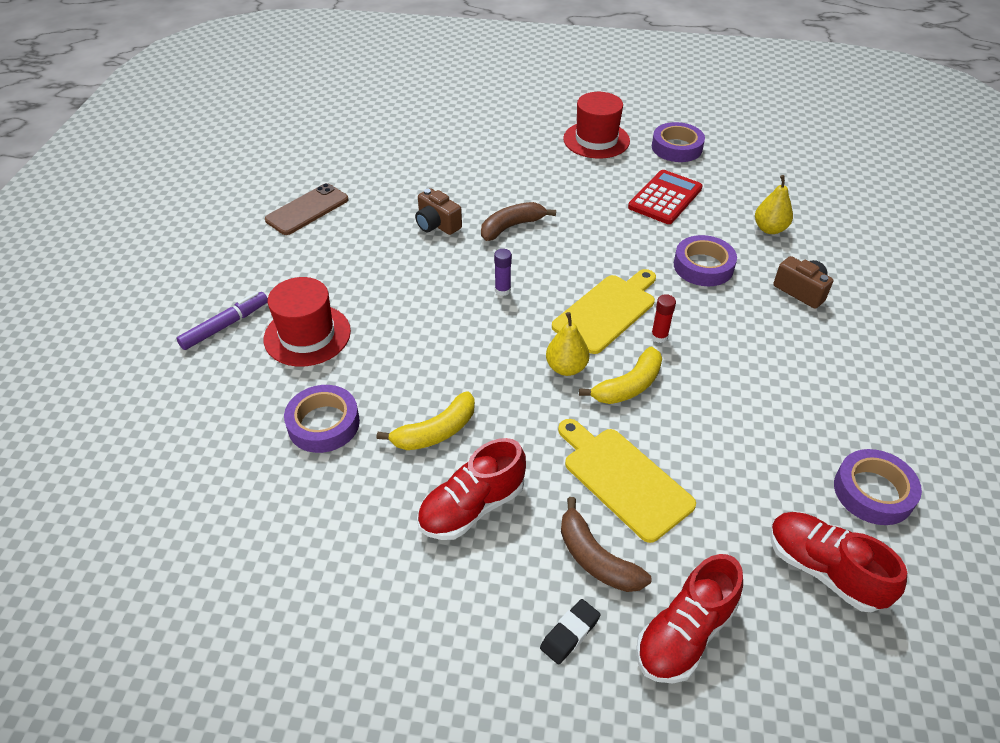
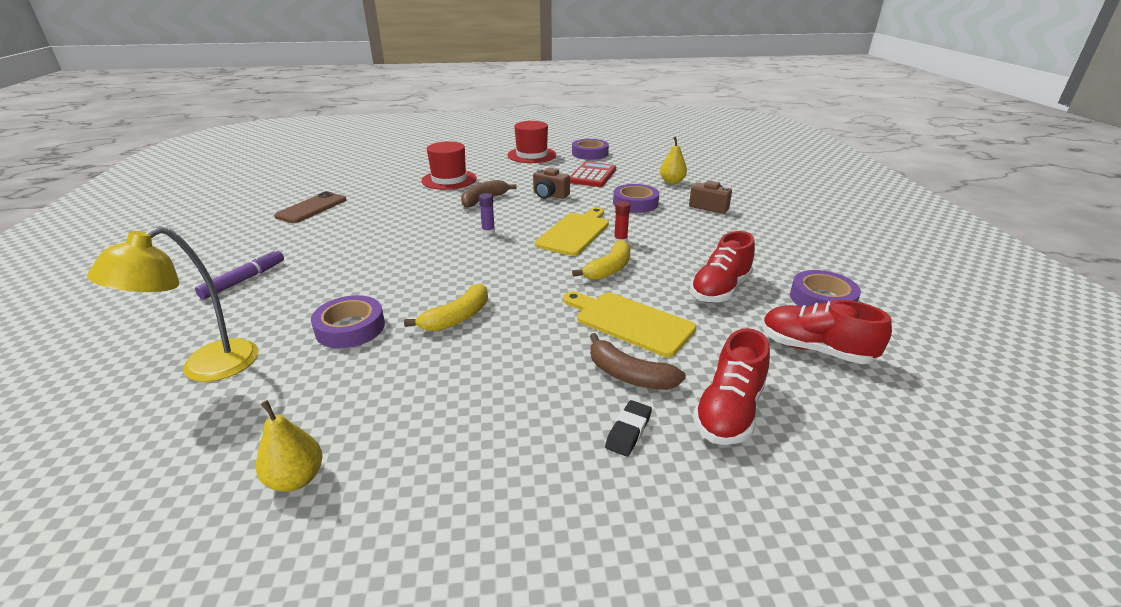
camera: 15 degrees left, 15 degrees down
red hat [264,277,351,367] -> red hat moved to [421,141,477,190]
brown camera [415,188,462,235] -> brown camera moved to [533,168,570,199]
red shoe [417,438,526,540] -> red shoe moved to [690,231,755,302]
yellow pear [546,312,589,376] -> yellow pear moved to [256,400,323,492]
none -> yellow lamp [87,226,258,382]

